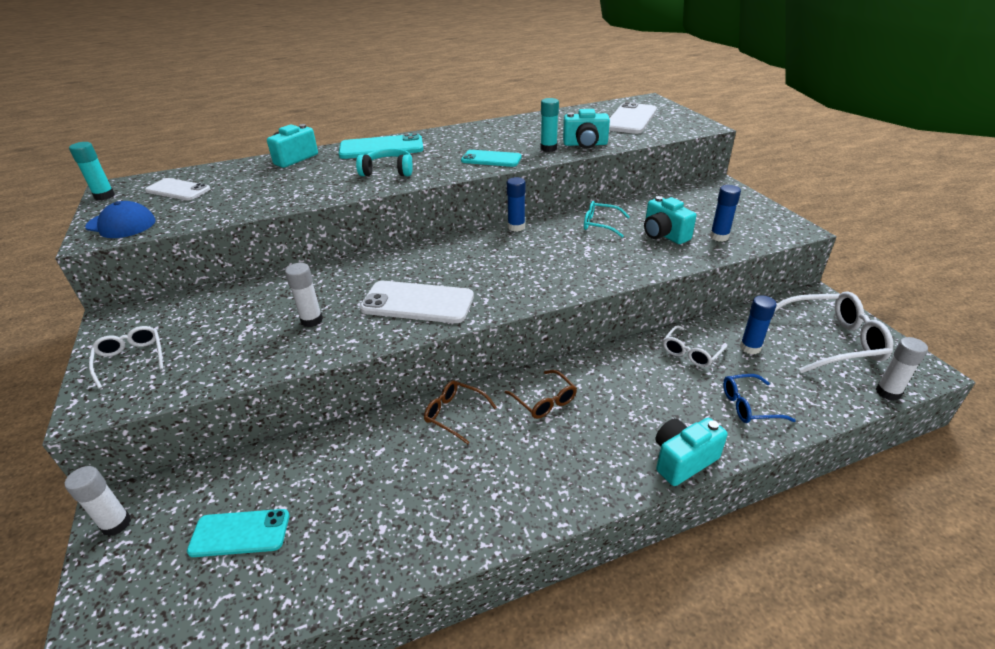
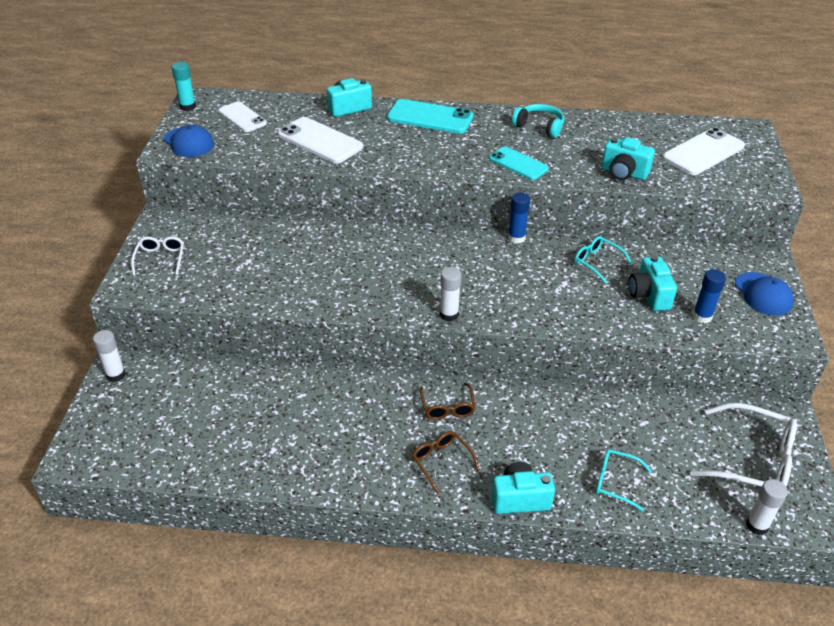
camera: 25 degrees right, 5 degrees up
turquoise phone [187,509,289,557] -> none
white glue stick [285,263,323,327] -> white glue stick moved to [440,267,462,321]
turquoise headphones [356,149,413,176] -> turquoise headphones moved to [512,104,564,138]
white phone [360,281,474,323] -> white phone moved to [278,117,363,163]
brown glasses [424,380,497,444] -> brown glasses moved to [412,431,480,494]
turquoise glue stick [541,98,559,152] -> none
white glasses [663,325,727,367] -> none
blue glasses [723,374,796,423] -> turquoise glasses [596,449,652,511]
blue glue stick [740,295,777,354] -> none
none -> blue cap [735,272,794,316]

